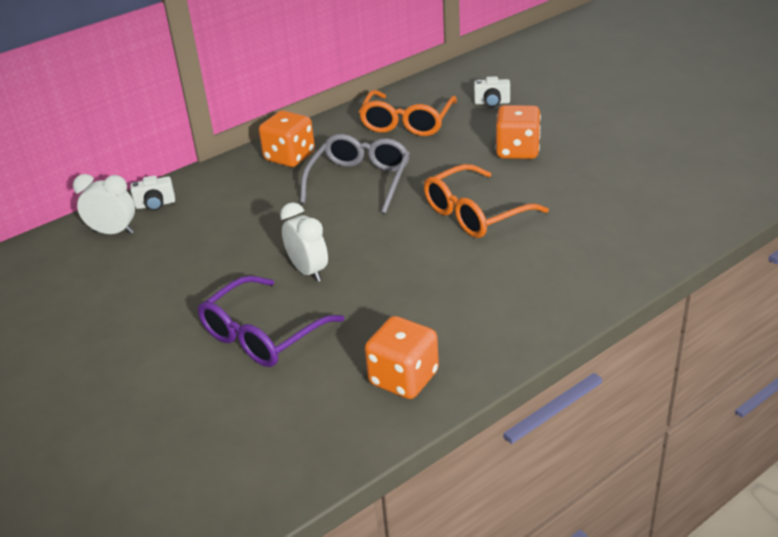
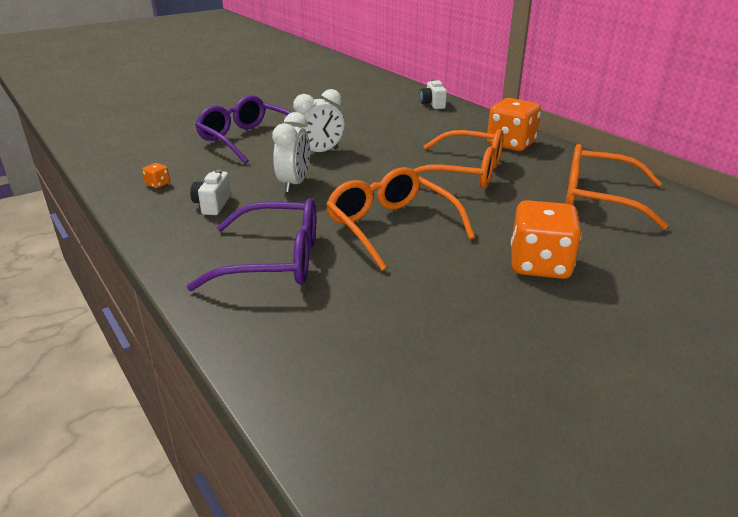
camera: 90 degrees right, 5 degrees down
white clock [73,174,135,234] -> white clock moved to [272,112,310,193]
grey glasses [300,134,410,214] -> orange glasses [413,129,504,189]
orange dice [365,316,439,399] -> orange dice [142,163,170,188], size x0.41
white camera [474,76,510,107] -> white camera moved to [190,170,231,215]
none -> purple glasses [187,198,316,291]

